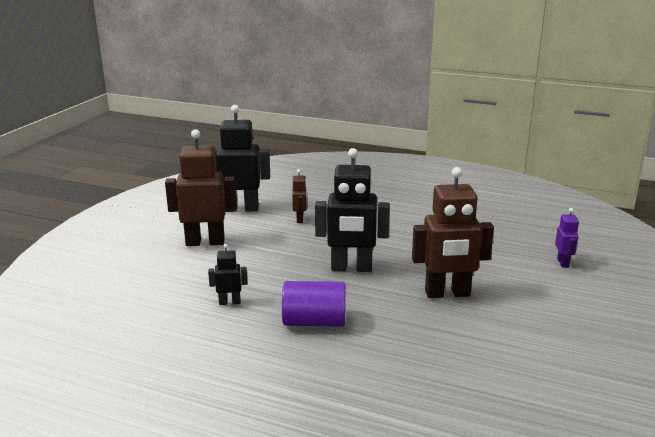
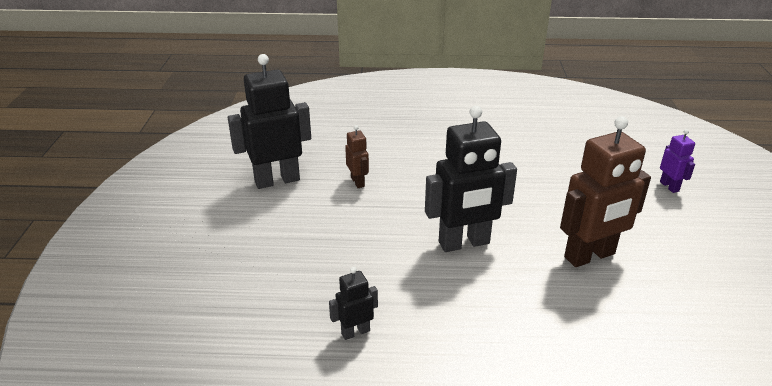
camera: 20 degrees left, 10 degrees up
brown robot [165,129,237,246] -> none
purple cylinder [282,281,346,327] -> none

